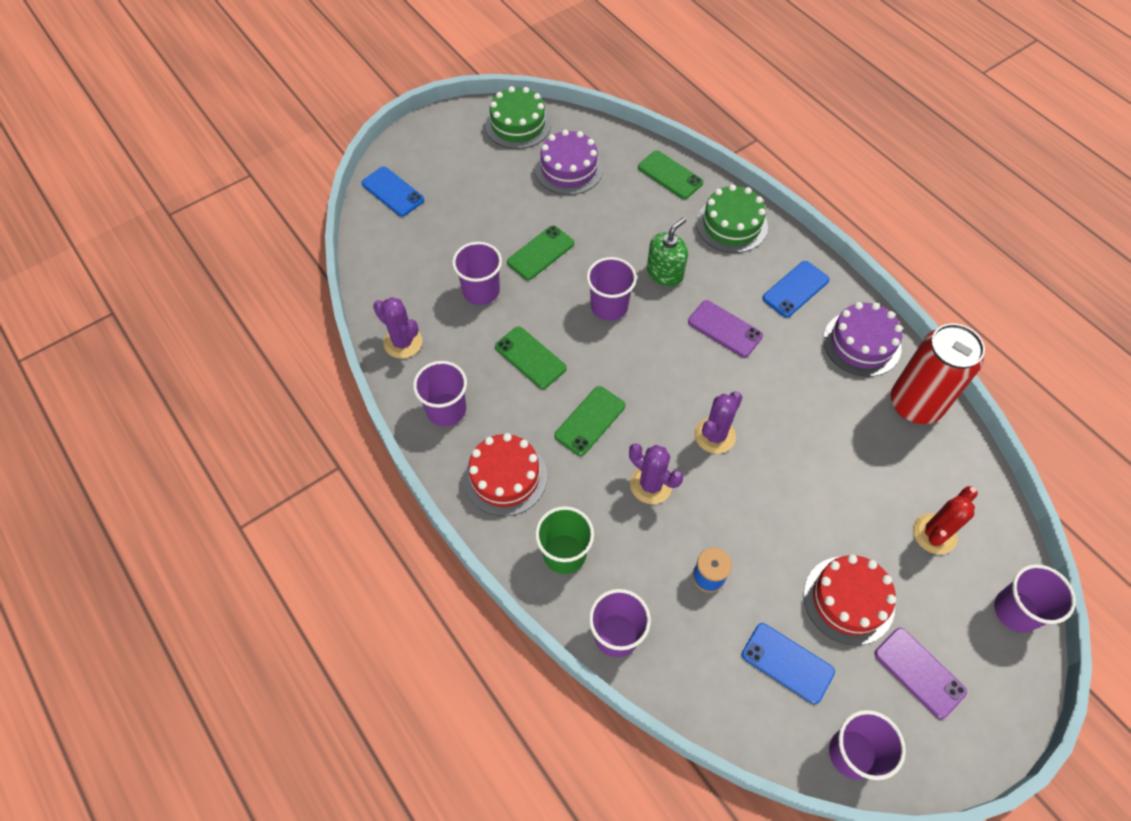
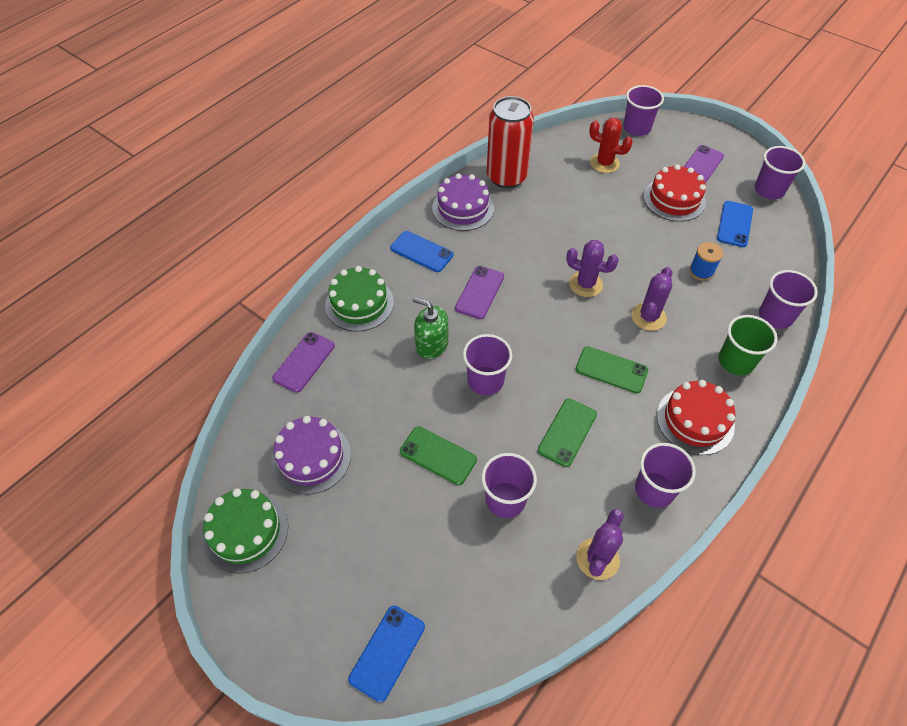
camera: 105 degrees left, 5 degrees down
green phone [638,150,703,199] -> purple phone [272,332,335,393]

